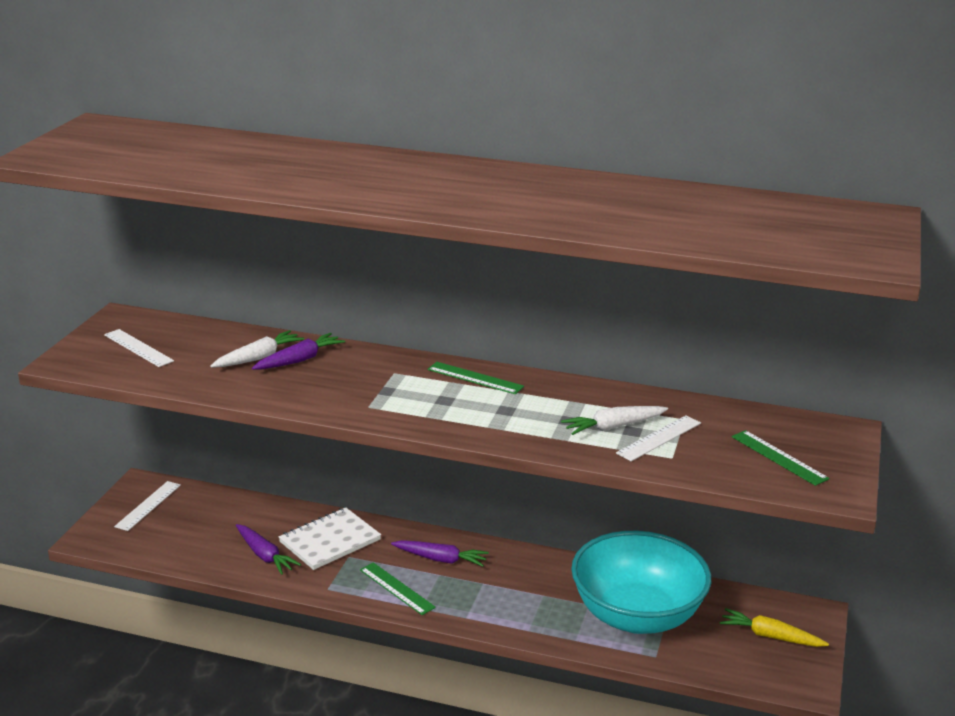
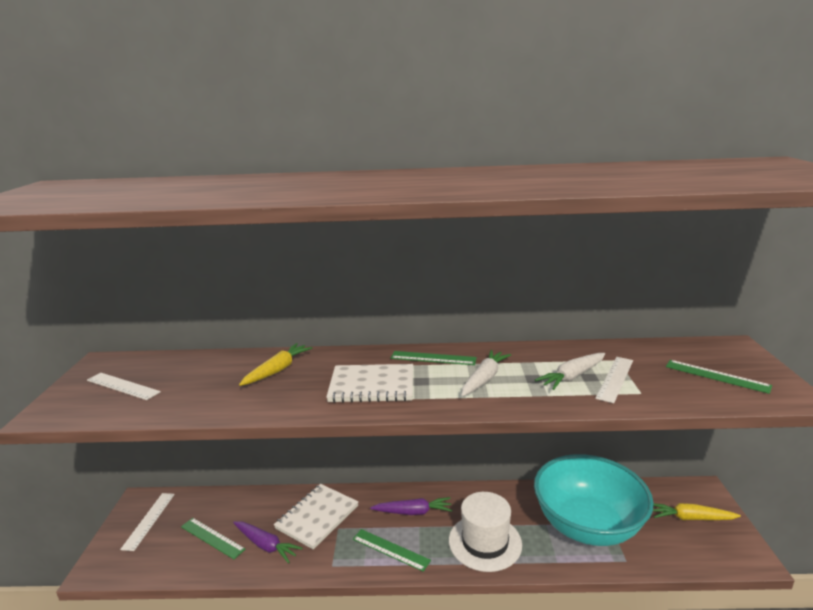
camera: 15 degrees left, 5 degrees down
white carrot [210,330,304,367] -> white carrot moved to [461,350,511,397]
purple carrot [252,333,345,370] -> yellow carrot [239,343,312,386]
none -> green ruler [181,518,245,559]
none -> white notebook [326,364,413,403]
none -> white hat [449,492,522,572]

